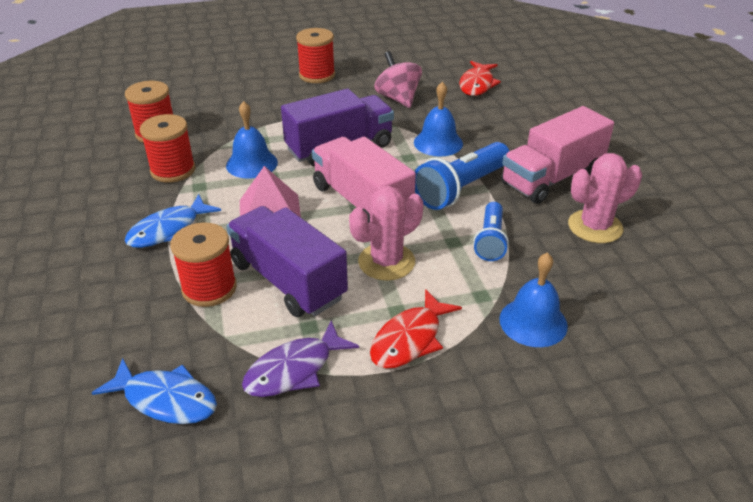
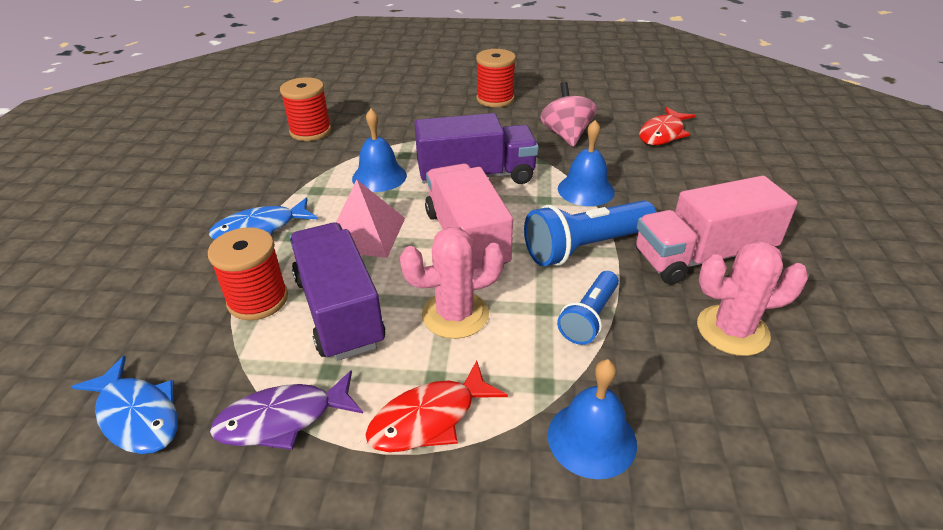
camera: 20 degrees right, 0 degrees up
red spool [140,114,195,183] -> none

